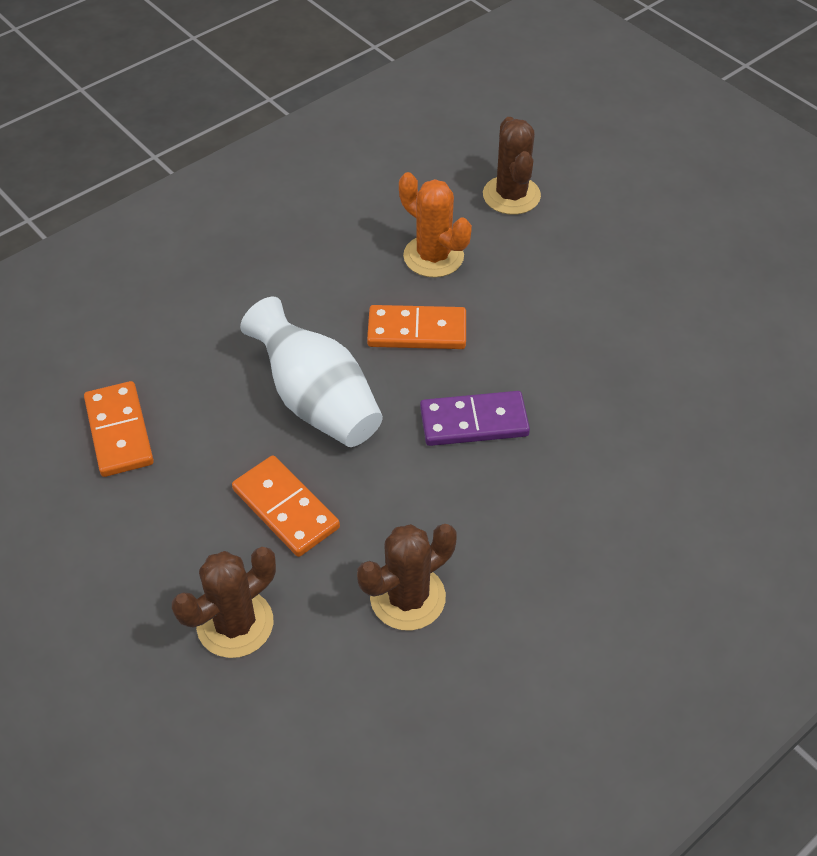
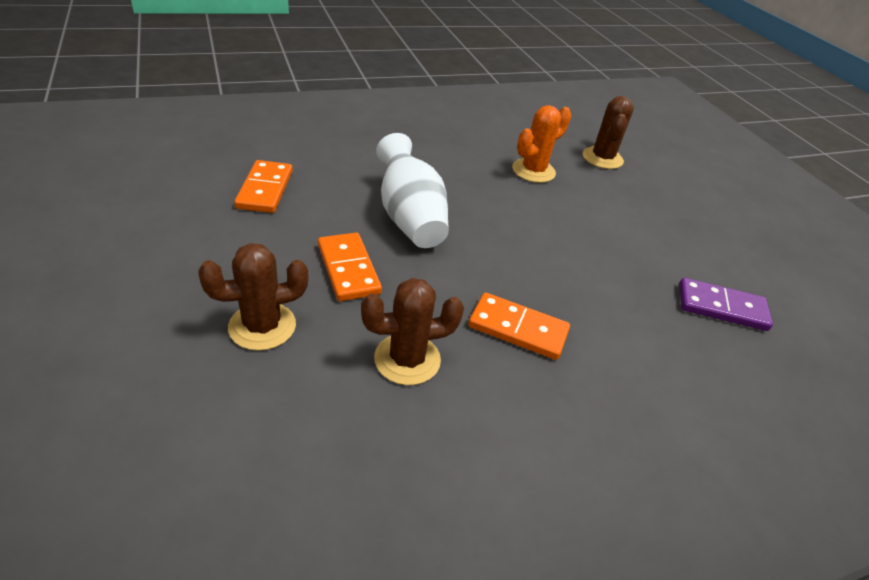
camera: 15 degrees right, 10 degrees down
orange domino [367,305,466,349] -> orange domino moved to [468,292,570,360]
orange cactus [399,172,472,278] -> orange cactus turned 75 degrees clockwise [512,105,572,183]
purple domino [420,391,530,446] -> purple domino moved to [679,278,773,331]

